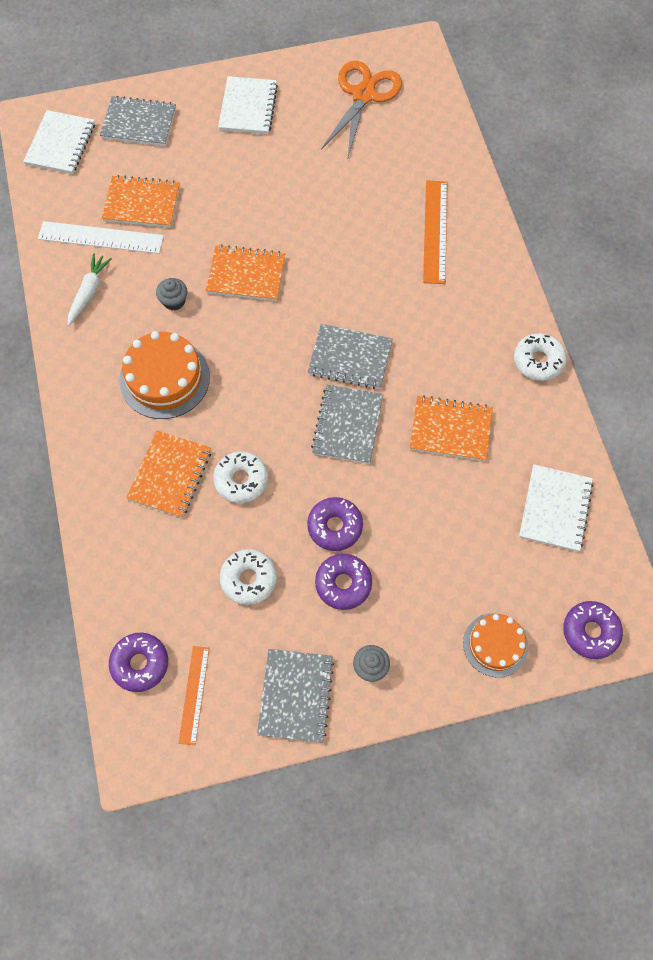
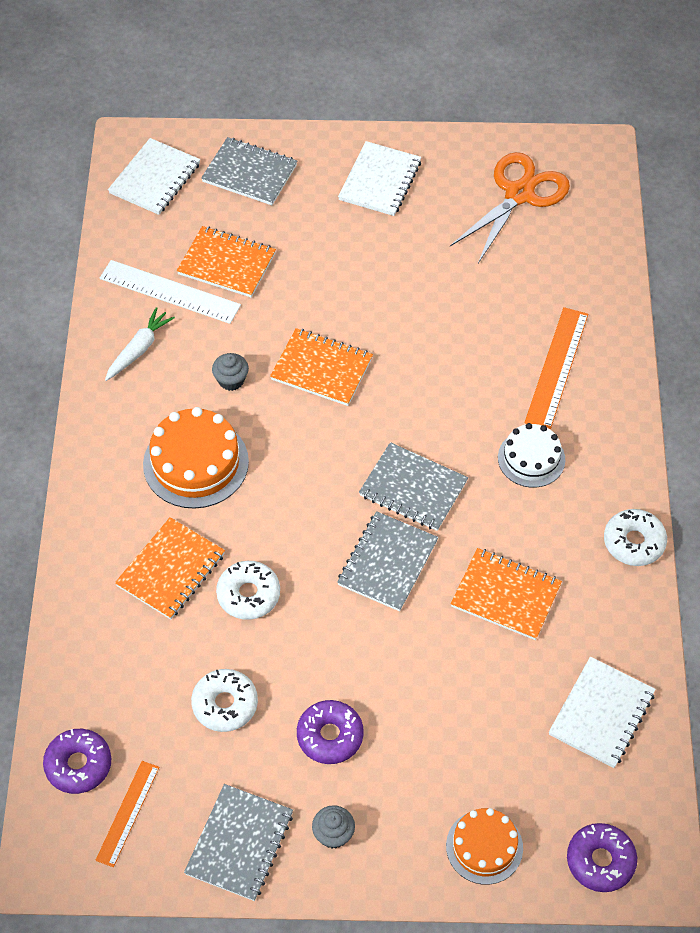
camera: 15 degrees right, 10 degrees down
purple donut [307,497,363,551] -> none
none -> white cake [498,423,565,488]

